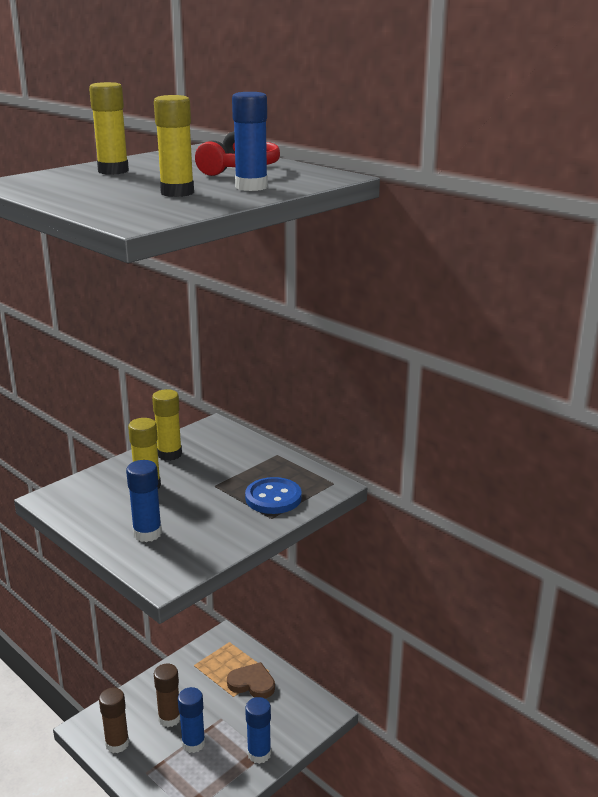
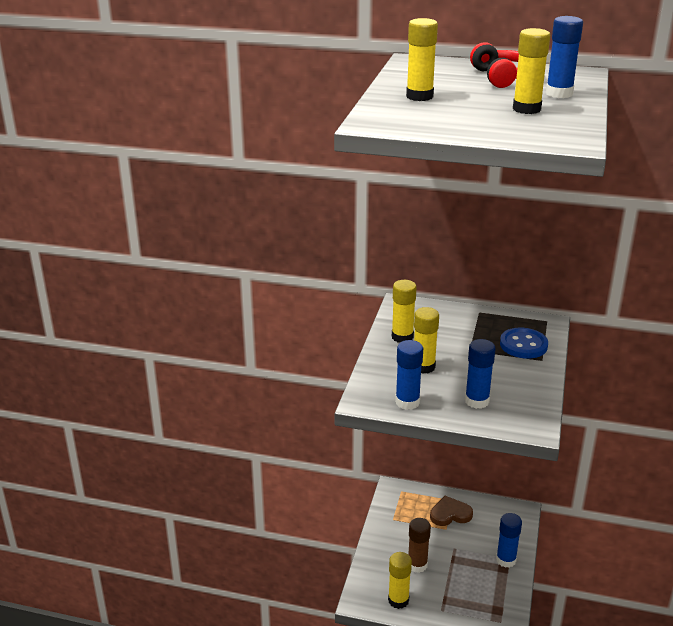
camera: 30 degrees left, 5 degrees up
brown glue stick [99,688,129,753] -> yellow glue stick [388,552,412,609]
blue glue stick [178,687,205,753] -> blue glue stick moved to [395,340,423,410]

